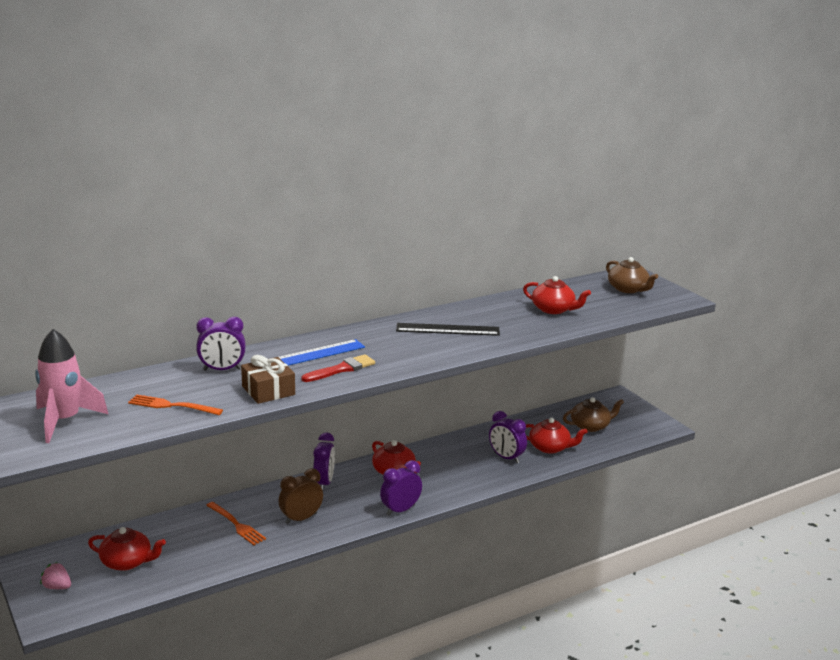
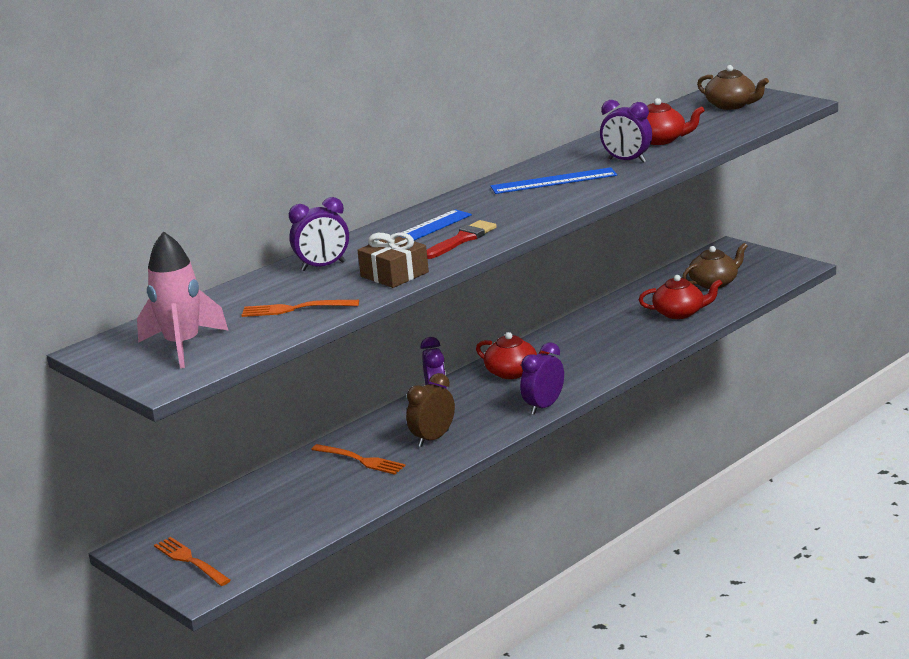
camera: 10 degrees left, 0 degrees up
pink strawberry [40,562,71,589] -> orange fork [154,537,231,586]
red teapot [88,527,166,571] -> none
black ruler [396,323,500,336] -> blue ruler [490,167,617,194]
purple clock [489,411,527,463] -> purple clock moved to [600,100,652,163]

